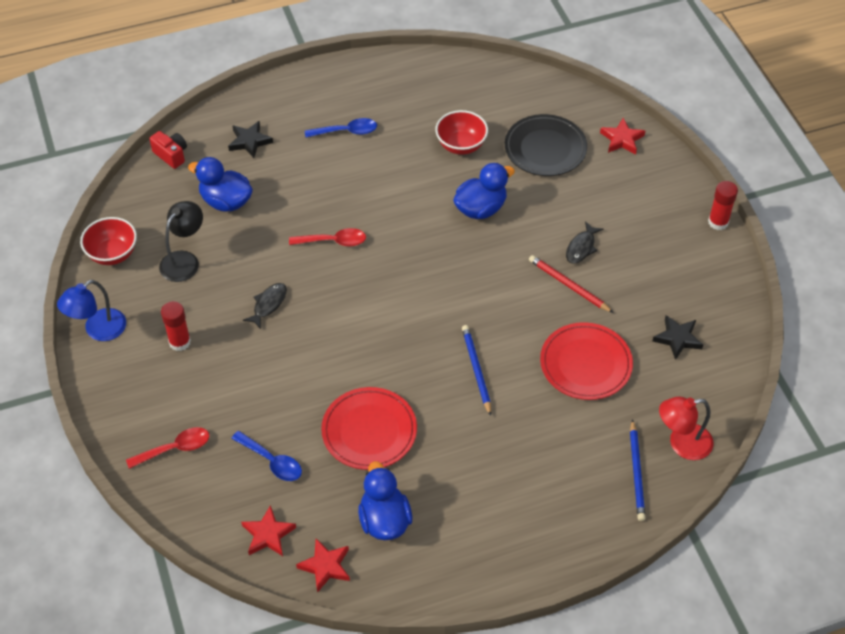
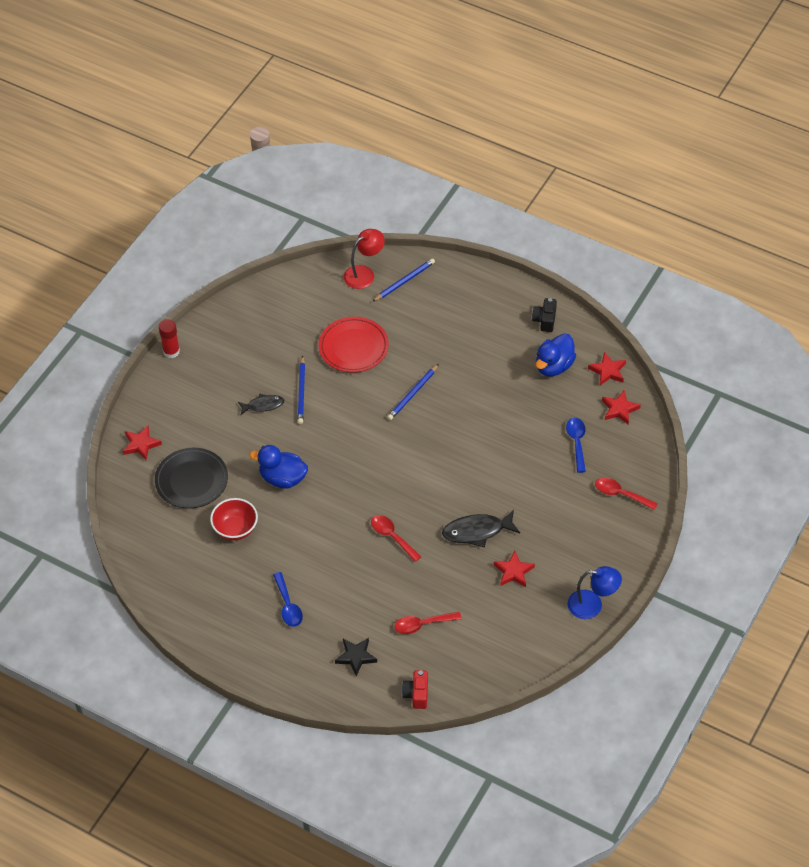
camera: 130 degrees left, 0 degrees up
red bowl [80,217,137,265] -> none
black lamp [159,201,203,282] -> none
red glue stick [161,301,191,351] -> none
blue duck [188,157,253,212] -> red spoon [394,612,462,634]
black fish [243,283,287,329] -> black fish [442,510,520,547], size x1.60
blue spoon [305,118,377,138] -> blue spoon turned 150 degrees counterclockwise [273,572,303,627]
red plate [321,387,417,470] -> none
red pencil [529,255,614,313] -> blue pencil [297,356,305,424]
black star [652,315,703,360] -> none
red lamp [659,397,713,460] -> red lamp turned 75 degrees counterclockwise [344,229,385,289]
none -> red star [494,551,535,587]
none -> black camera [532,298,557,332]

